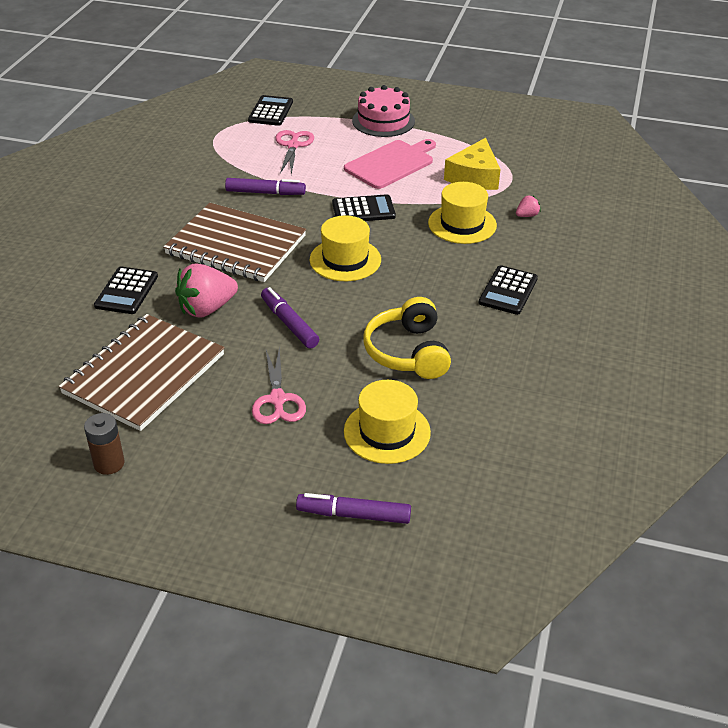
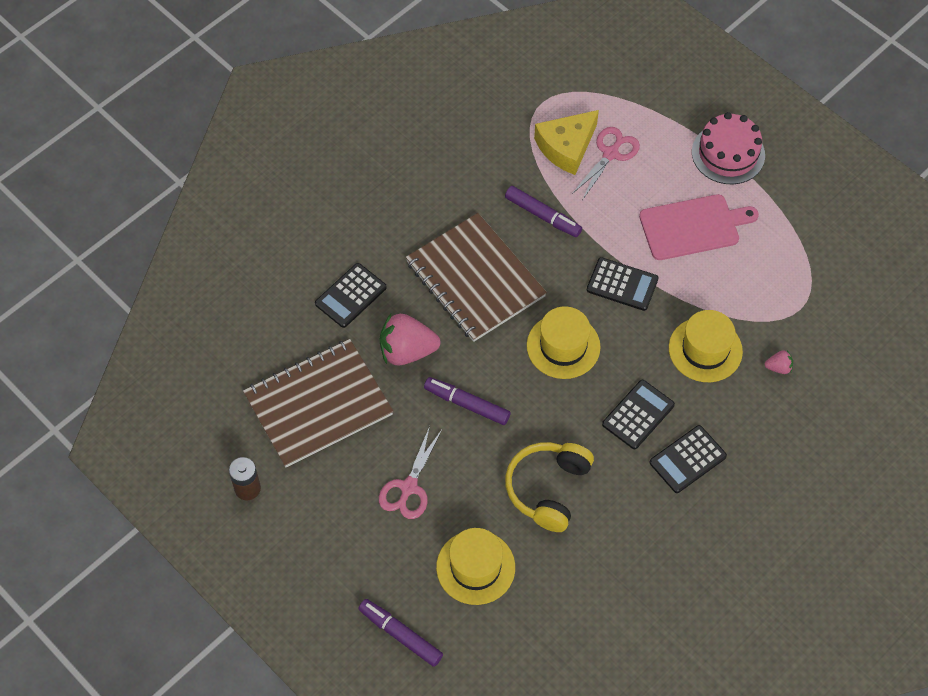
camera: 30 degrees right, 20 degrees up
black calculator [248,95,293,126] -> black calculator moved to [602,380,675,449]
purple marker [261,287,319,349] -> purple marker turned 60 degrees counterclockwise [424,377,510,425]
yellow cheese [444,138,501,190] -> yellow cheese moved to [534,110,599,175]

